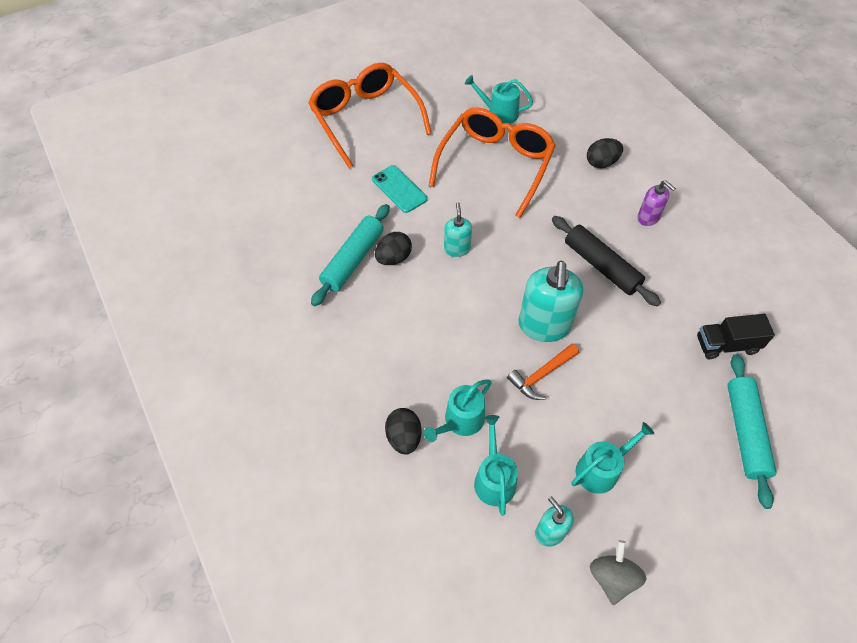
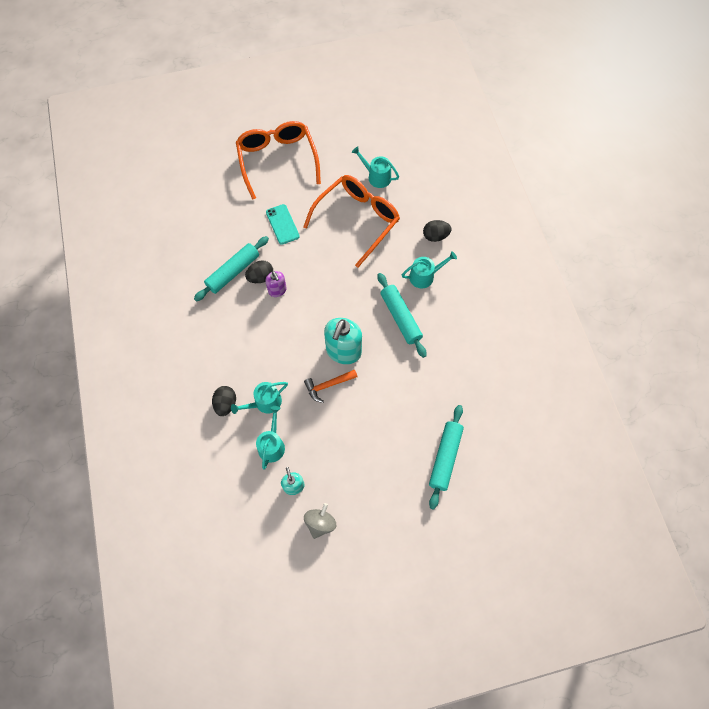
camera: 15 degrees right, 10 degrees up
turquoise soap dispenser [444,202,472,257] -> none
black rolling pin [552,216,661,306] -> turquoise rolling pin [378,273,427,358]
turquoise watering can [572,422,654,494] -> turquoise watering can moved to [402,251,457,288]
purple soap dispenser [637,181,676,226] -> purple soap dispenser moved to [265,271,287,297]
black truck [697,314,775,359] -> none

